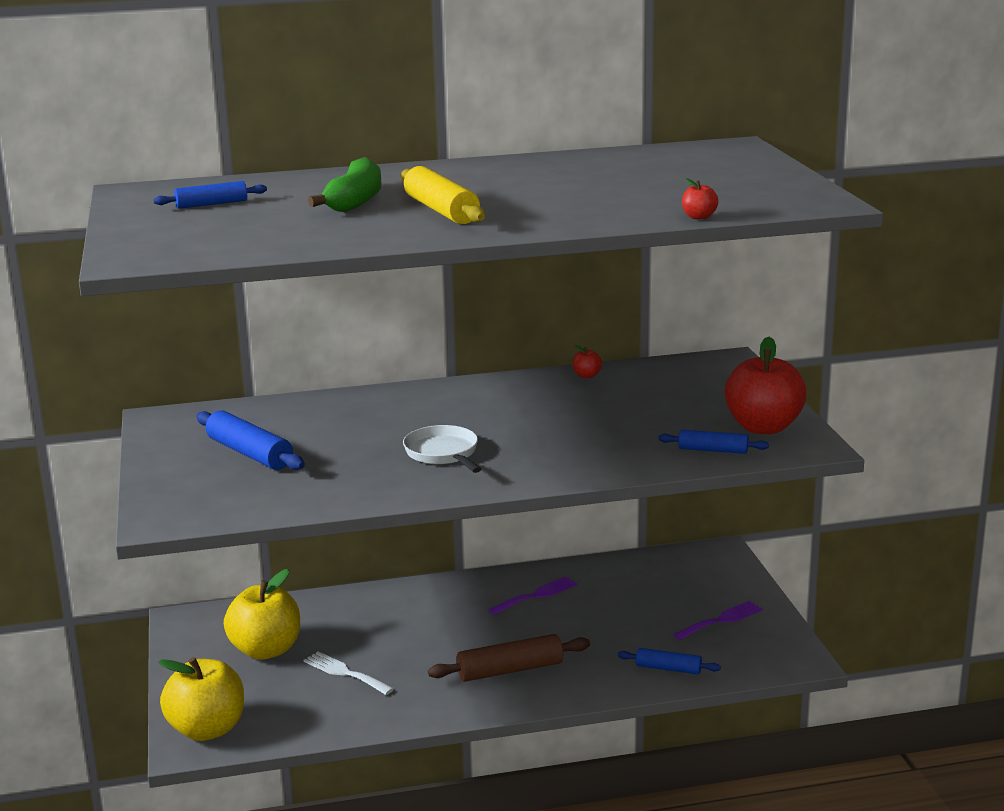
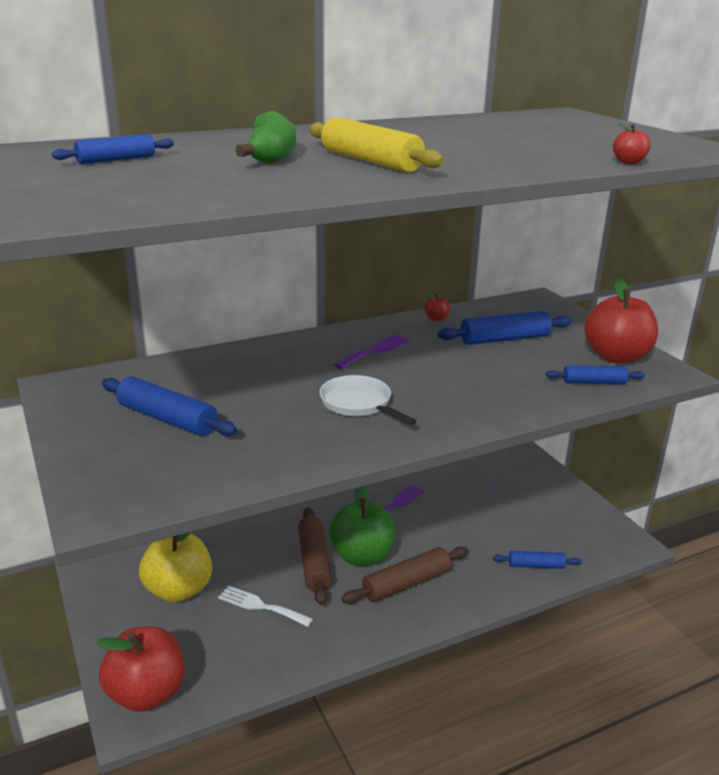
camera: 15 degrees left, 5 degrees up
yellow apple [158,657,244,741] -> red apple [96,626,185,712]
purple fork [673,601,763,640] -> purple fork moved to [335,334,410,369]
none -> brown rolling pin [298,507,332,605]
none -> green apple [329,486,396,566]
none -> blue rolling pin [438,311,572,345]

